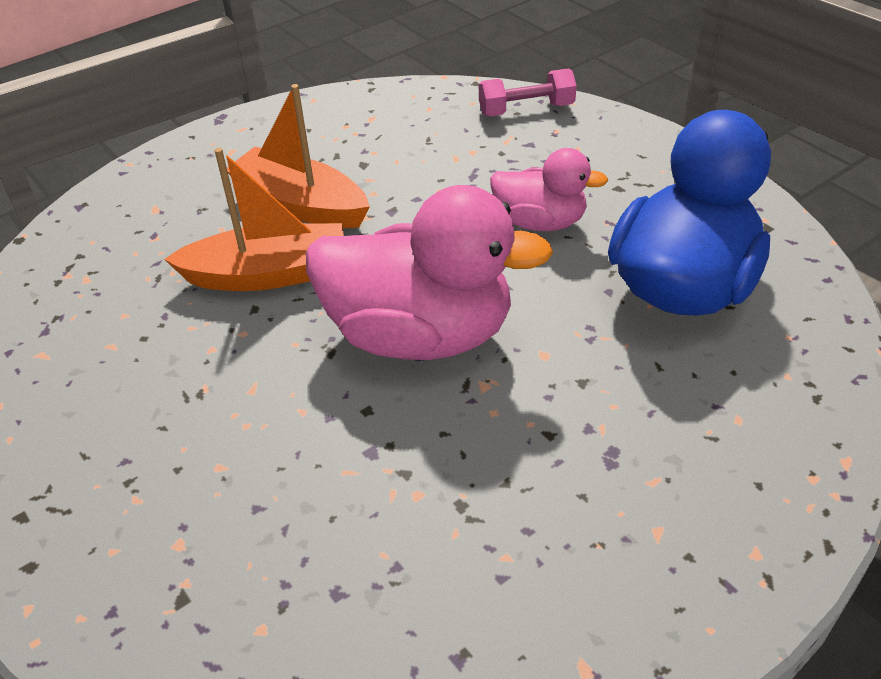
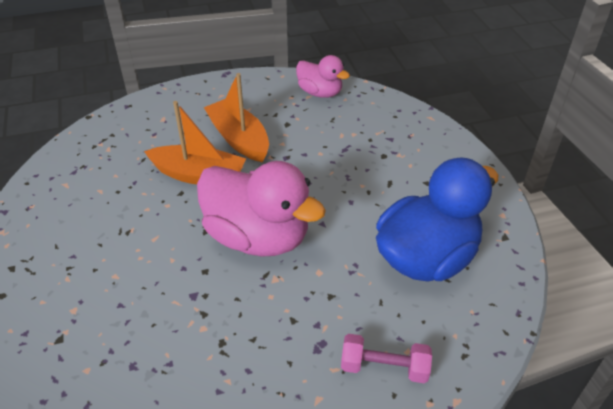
camera: 20 degrees right, 0 degrees up
pink dumbbell [479,69,577,116] -> pink dumbbell moved to [341,334,432,383]
pink duck [490,148,608,231] -> pink duck moved to [296,55,350,98]

